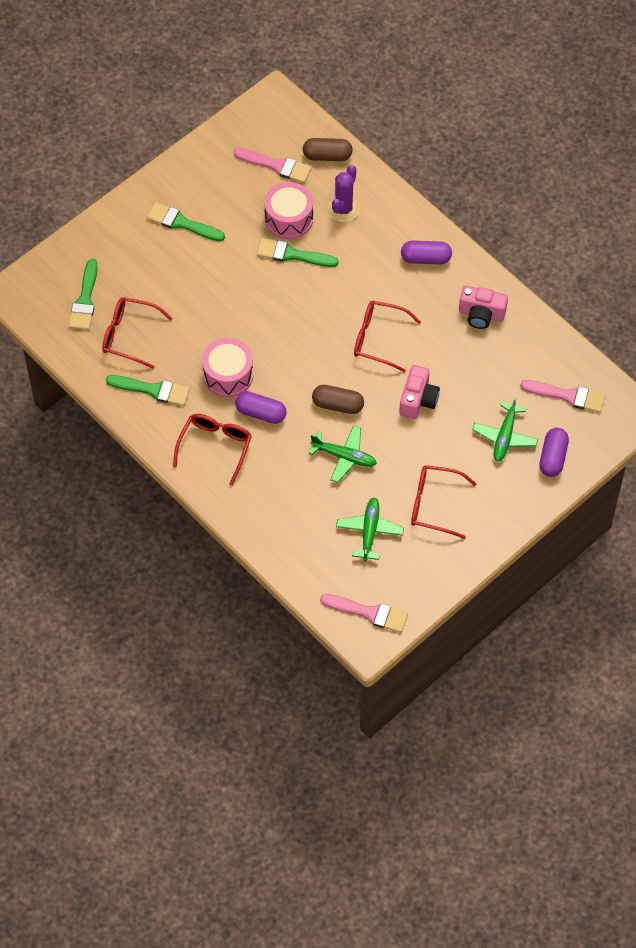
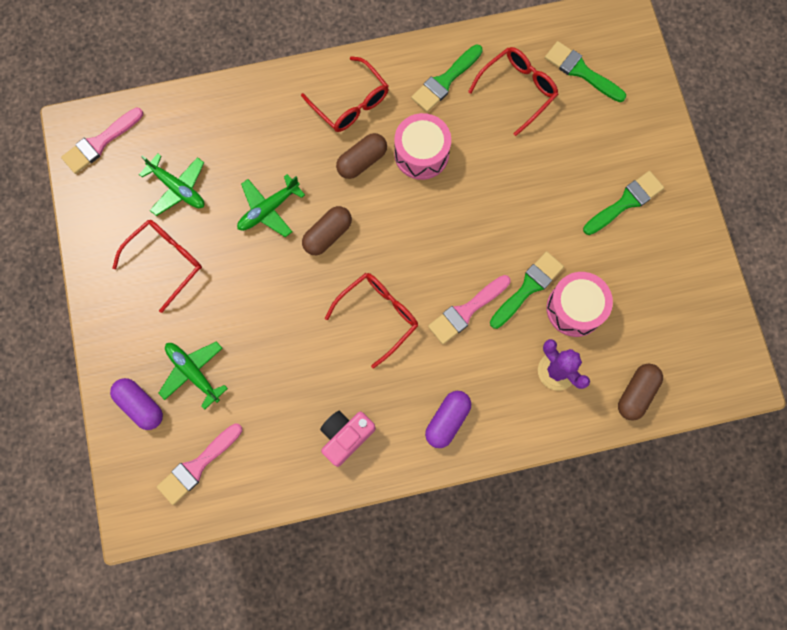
camera: 120 degrees right, 15 degrees up
pink brush [234,148,312,183] -> pink brush moved to [428,275,511,344]
purple capsule [235,391,287,424] -> brown capsule [336,133,387,179]
pink camera [399,365,440,419] -> none

